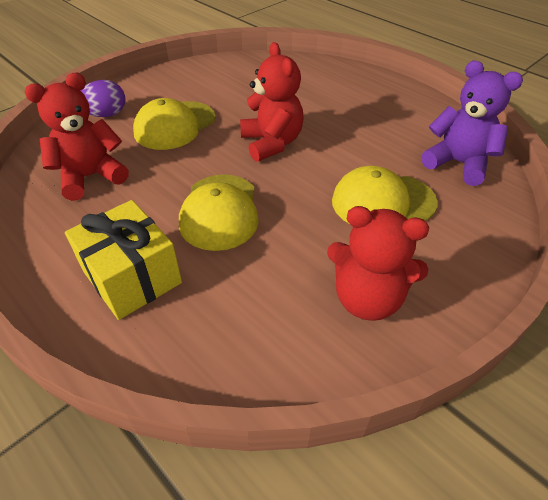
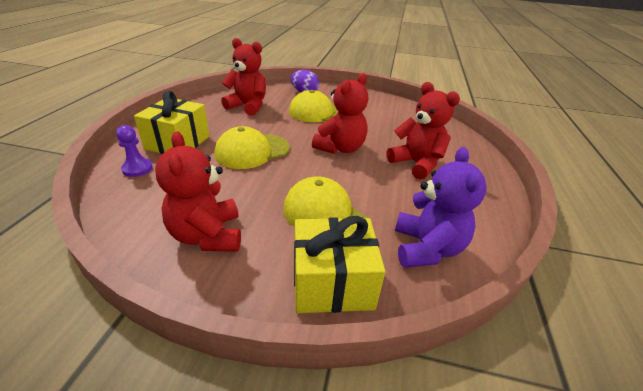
camera: 55 degrees right, 10 degrees down
none -> purple pawn [116,125,153,177]
none -> yellow gift [294,216,385,313]
none -> red teddy bear [386,82,460,180]

